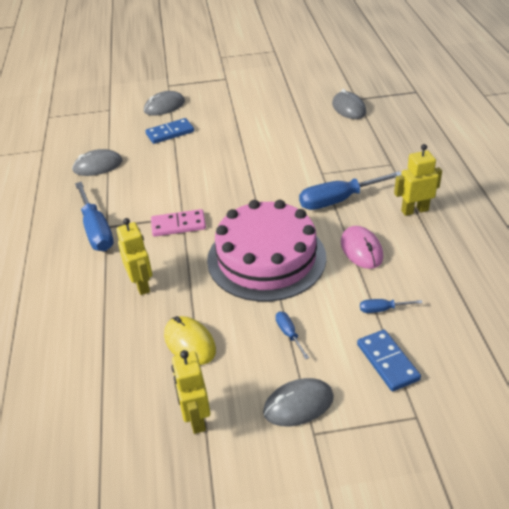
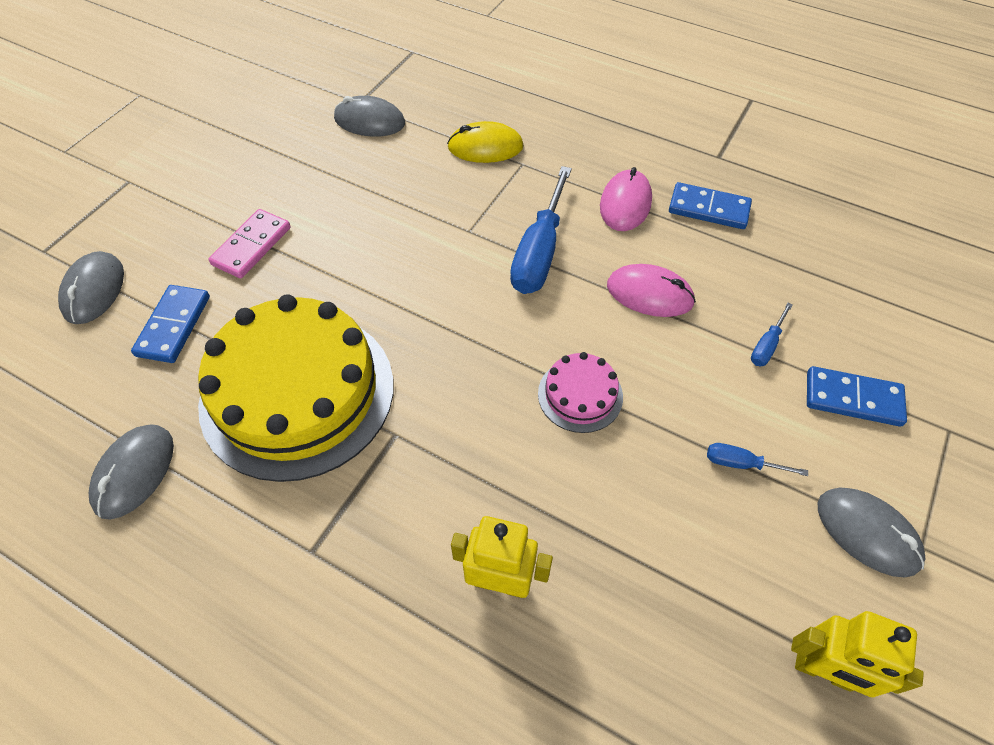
camera: 55 degrees left, 15 degrees up
blue screwdriver [75,182,114,251] -> none
pink domino [151,209,206,237] -> pink domino moved to [208,209,290,278]
yellow mouse [164,316,216,365] -> yellow mouse moved to [447,121,523,163]
pink cake [207,200,326,302] -> pink cake [538,352,623,433], size x0.44
grey mouse [263,378,334,426] -> grey mouse turned 60 degrees counterclockwise [818,487,926,578]
yellow robot [394,144,442,216] -> pink mouse [600,167,652,231]
none -> yellow cake [198,294,394,482]
none -> blue domino [669,182,752,229]

